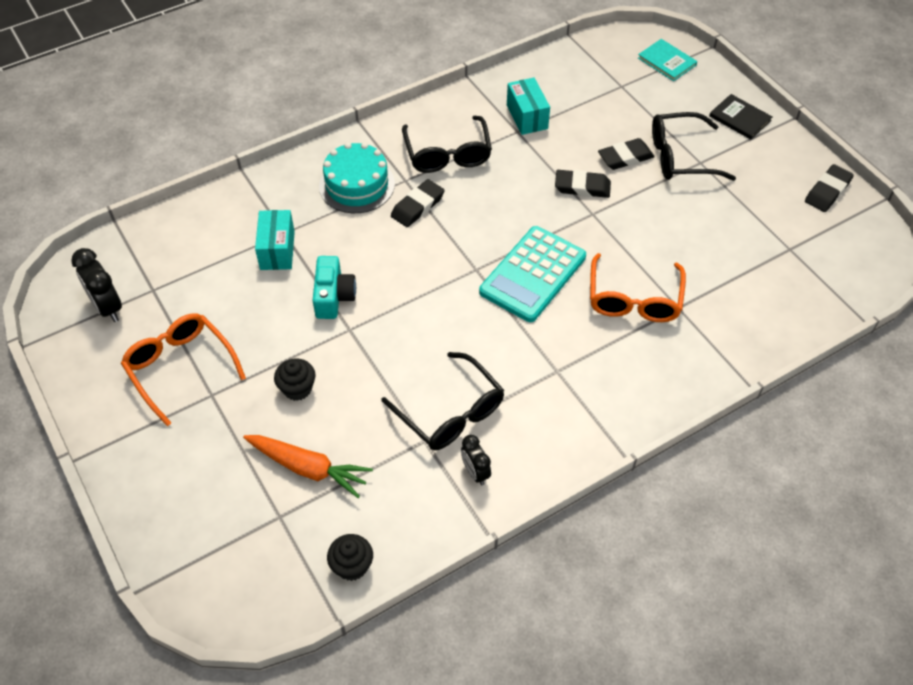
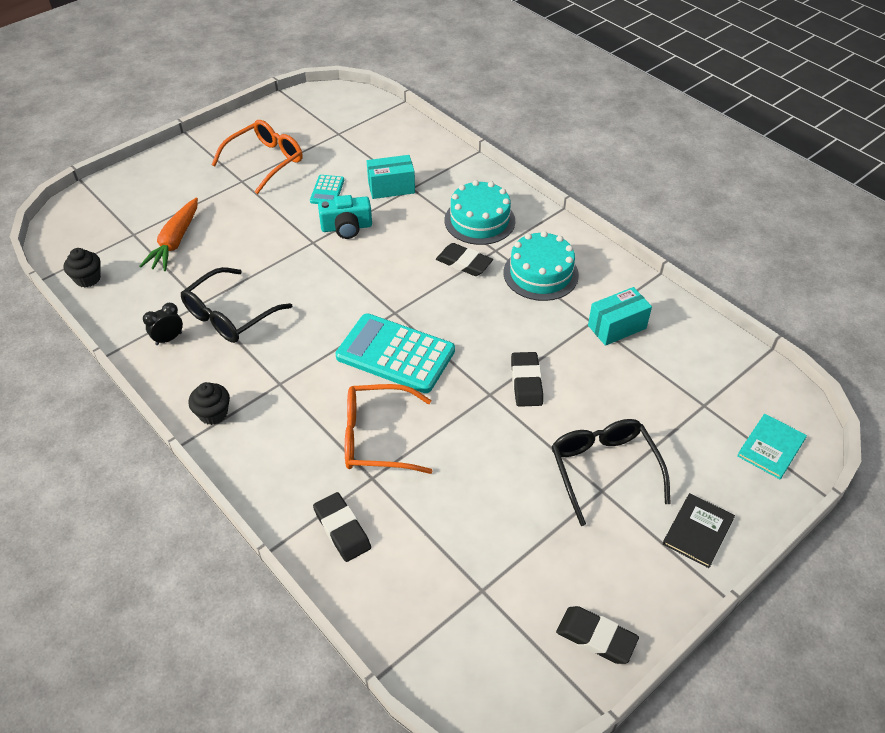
camera: 80 degrees right, 5 degrees down
black clock [71,248,122,322] -> none
black cupcake [274,358,315,401] -> black cupcake moved to [188,382,230,425]
black glasses [402,116,492,173] -> turquoise cake [504,231,579,301]
black eraser [598,138,655,170] -> black eraser moved to [313,492,371,562]
none -> turquoise calculator [310,175,344,204]

